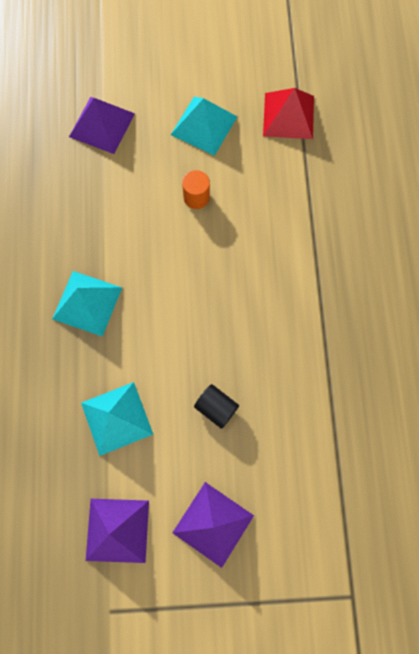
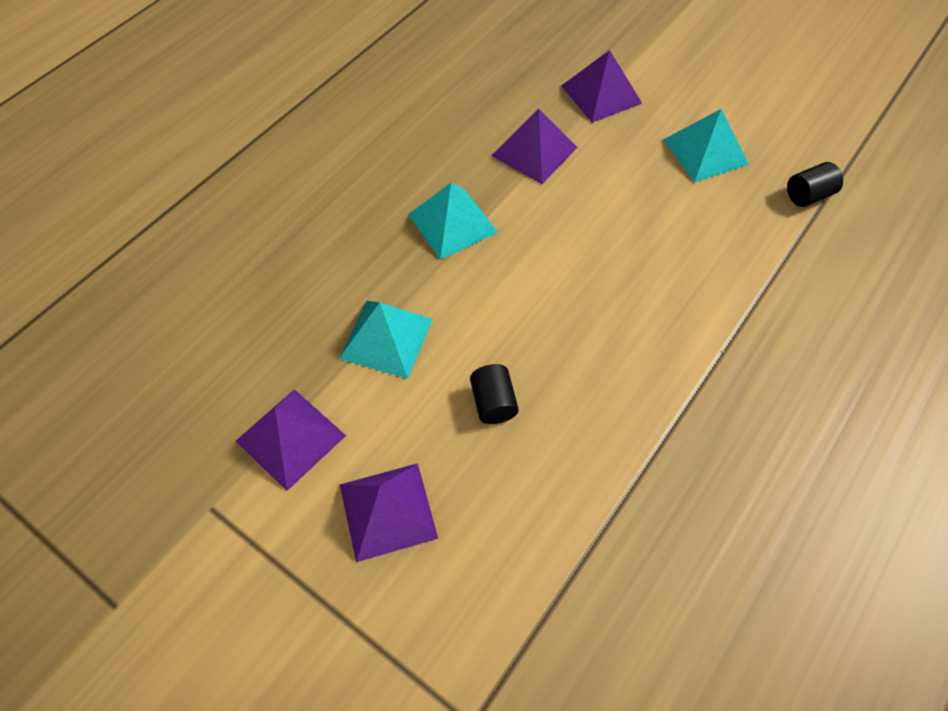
camera: 40 degrees right, 15 degrees down
orange cylinder [182,170,210,209] -> none
red pyramid [263,88,314,139] -> black cylinder [787,162,843,207]
none -> purple pyramid [491,109,578,184]

